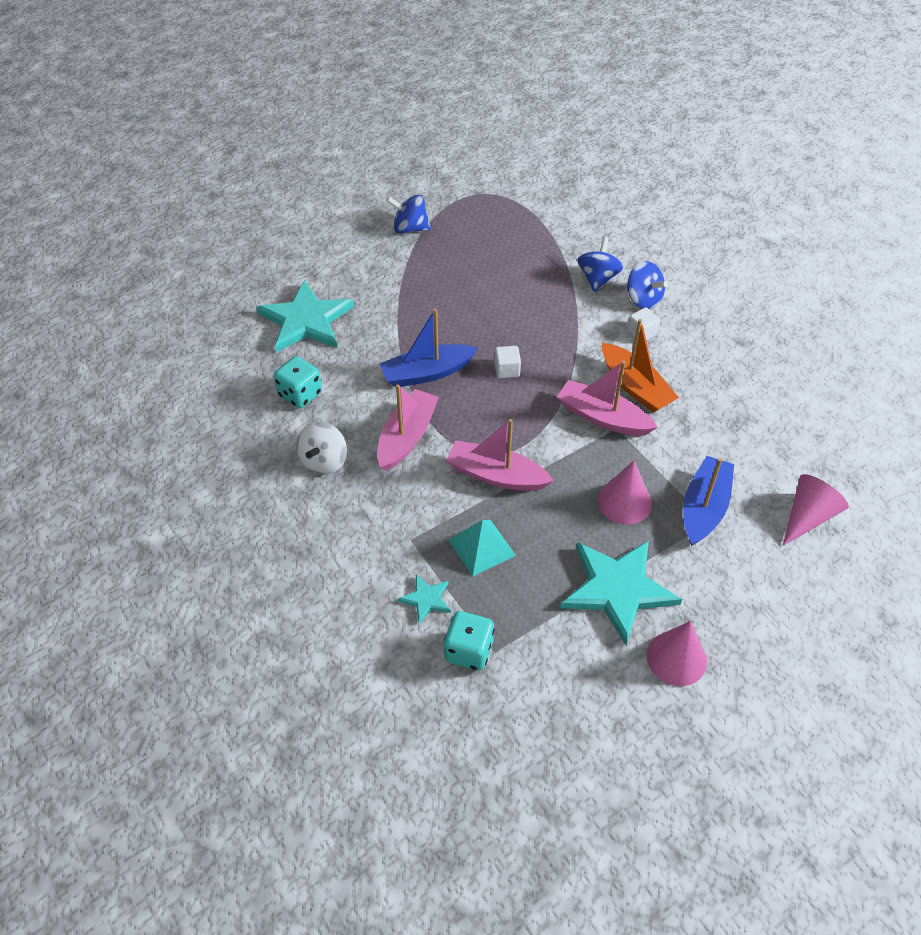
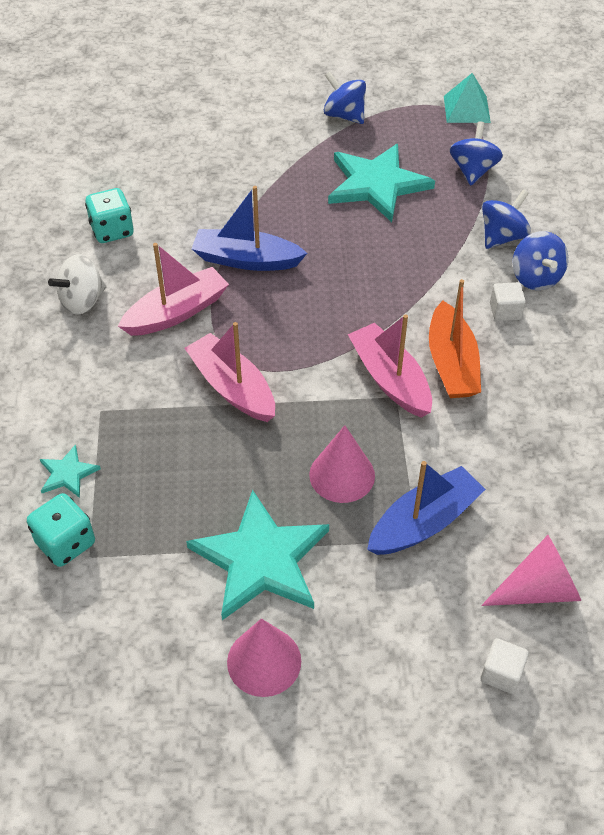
camera: 30 degrees right, 0 degrees up
turquoise star [256,280,354,353] -> turquoise star moved to [328,144,435,222]
turquoise pyramid [448,520,516,576] -> turquoise pyramid moved to [444,73,491,123]
white cube [494,346,521,378] -> white cube moved to [481,638,529,694]
none -> blue spinning top [449,121,503,186]

